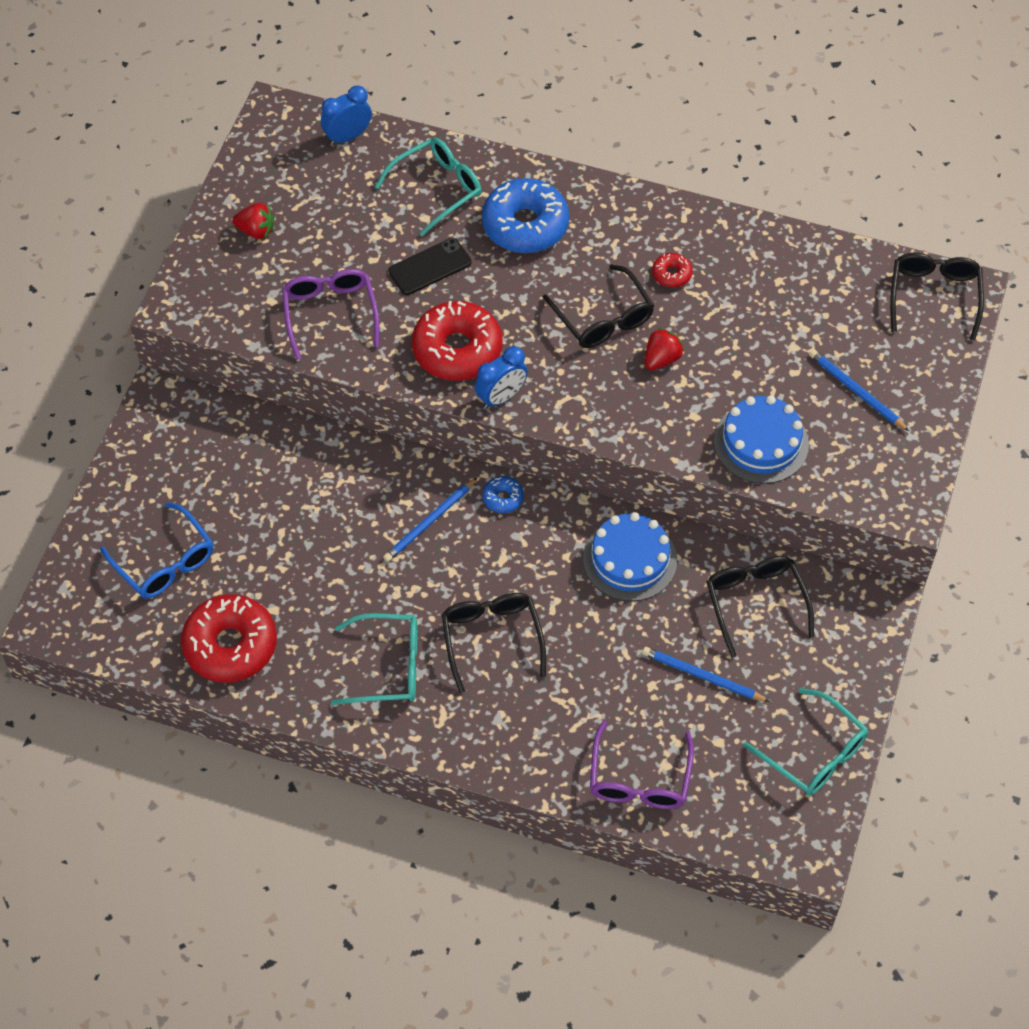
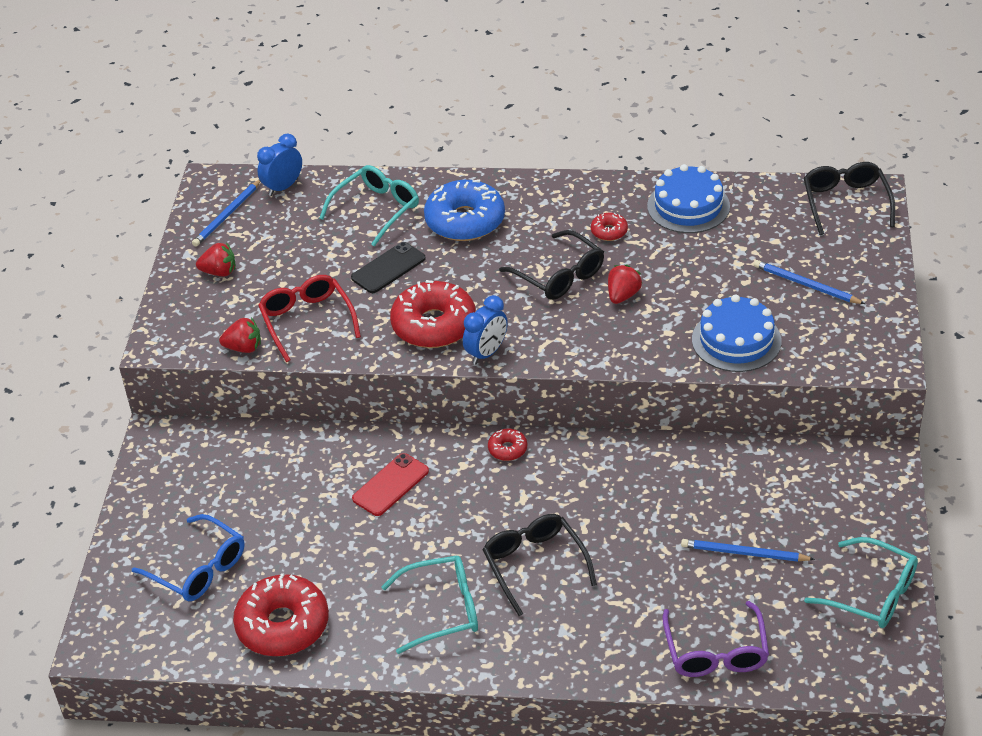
camera: 10 degrees left, 15 degrees down
purple glasses [282,269,380,360] -> red glasses [258,275,361,362]
blue pencil [383,477,478,562] -> blue pencil moved to [192,180,261,247]
blue donut [482,476,524,513] -> red donut [488,429,527,461]
blue cake [583,512,677,601] -> blue cake moved to [647,164,730,233]
black glasses [706,556,814,658] -> none
none -> red strawberry [219,318,261,353]
none -> red phone [352,453,429,516]

